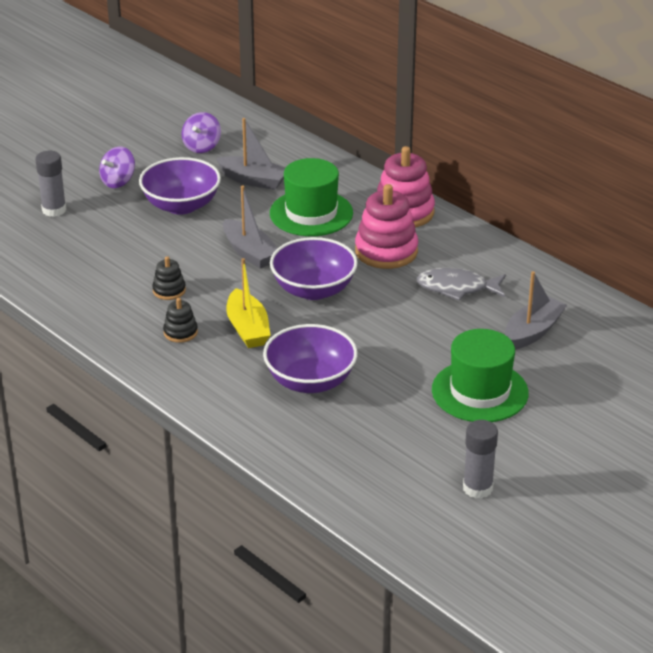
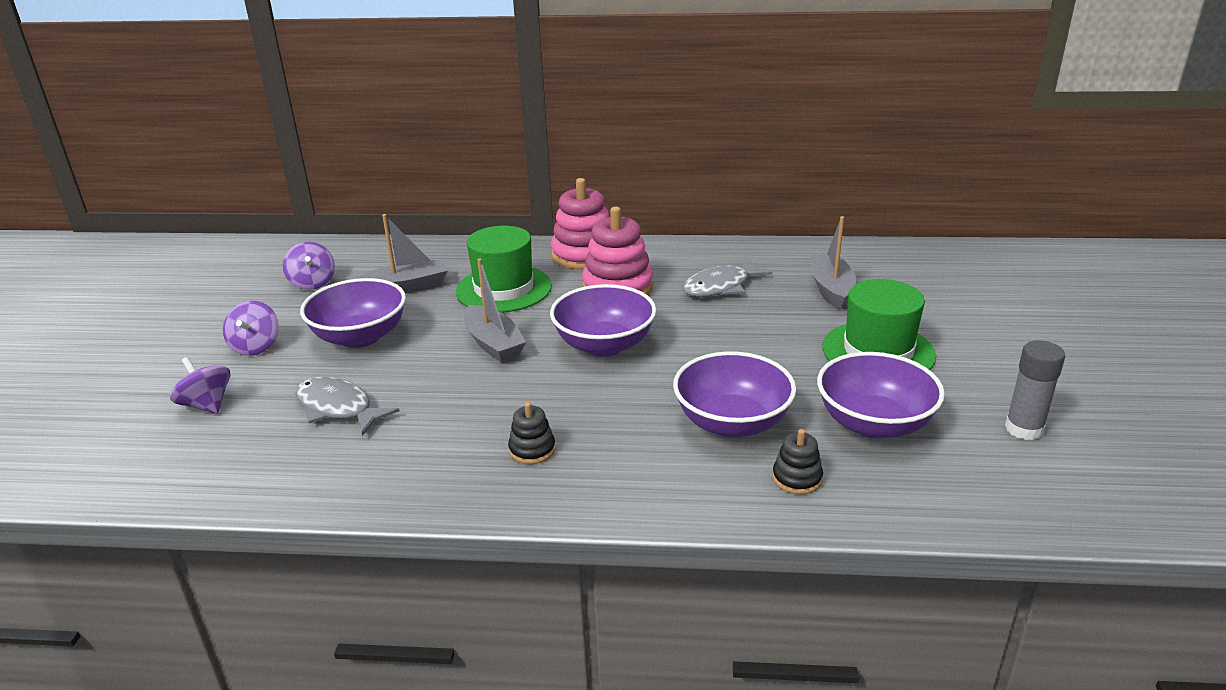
camera: 40 degrees left, 5 degrees down
grey glue stick [35,151,66,217] -> purple spinning top [170,357,230,414]
black stacking toy [152,256,186,300] -> black stacking toy moved to [773,429,823,494]
grey boat [223,185,277,268] -> grey boat turned 45 degrees clockwise [464,258,526,363]
yellow boat [226,258,271,348] -> none
none -> grey fish [295,377,400,436]
none -> purple bowl [817,352,945,439]

